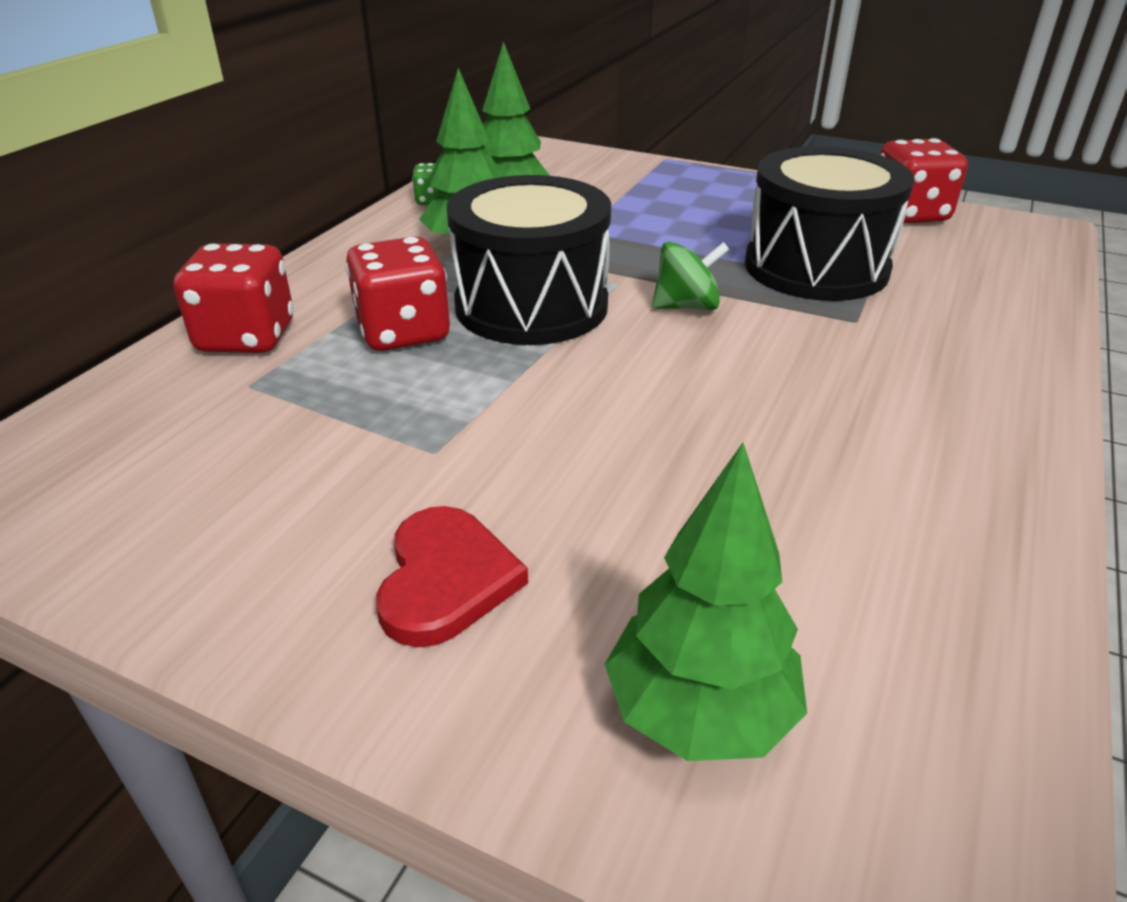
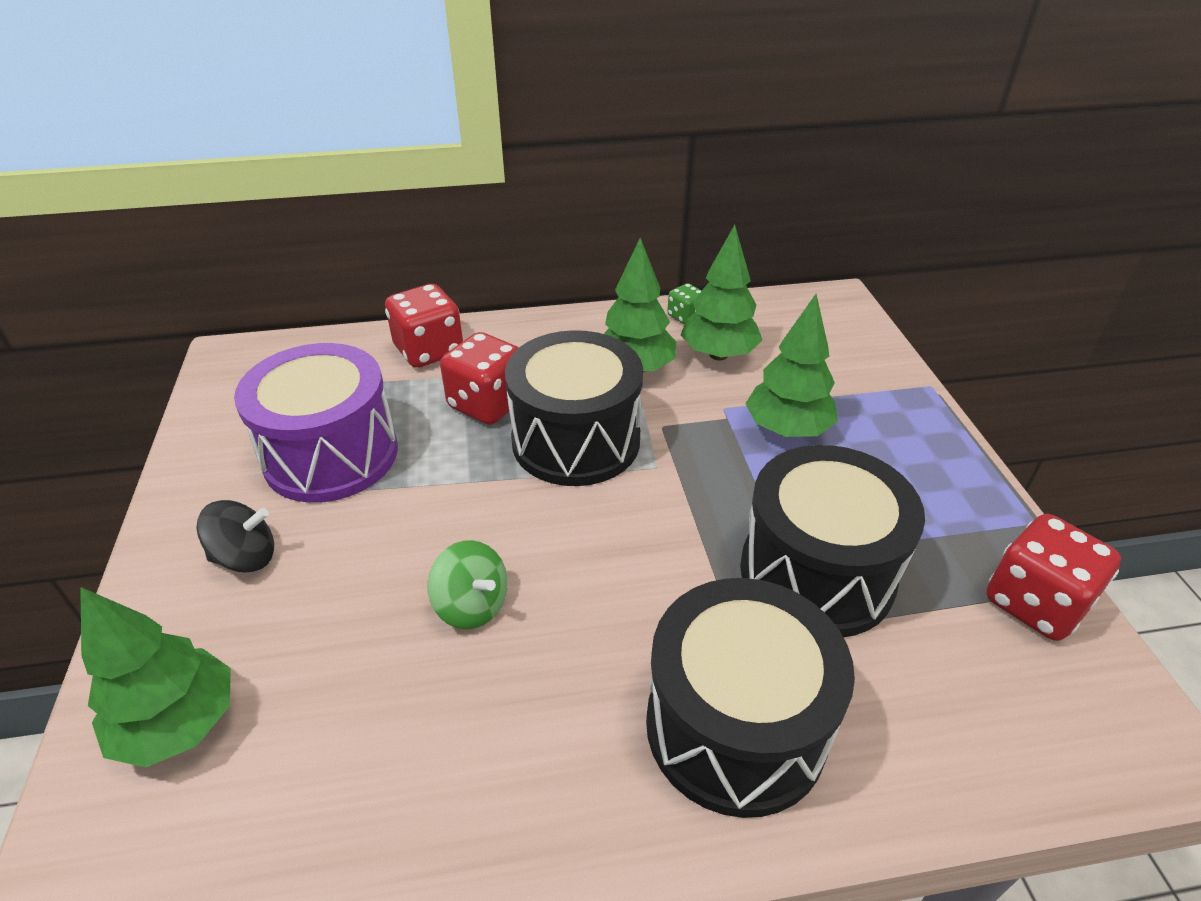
camera: 55 degrees right, 5 degrees up
red heart [376,506,528,647] -> black spinning top [197,500,274,573]
green spinning top [652,242,730,310] -> green spinning top moved to [428,540,508,629]
none -> purple drum [234,343,398,503]
none -> black drum [646,578,855,818]
none -> green tree [745,294,837,437]

